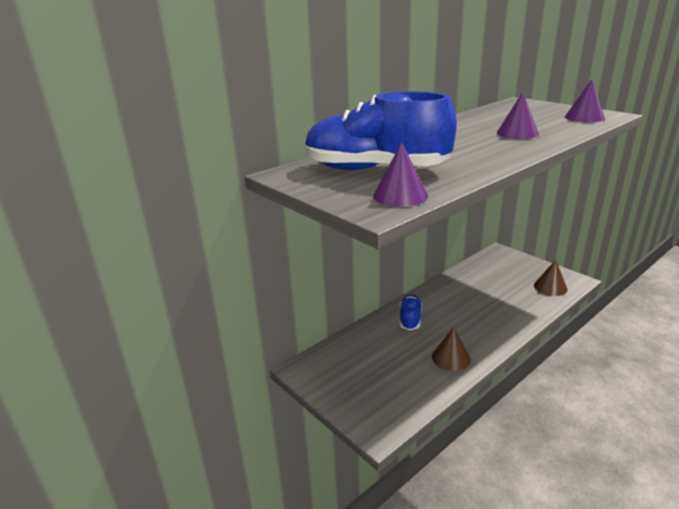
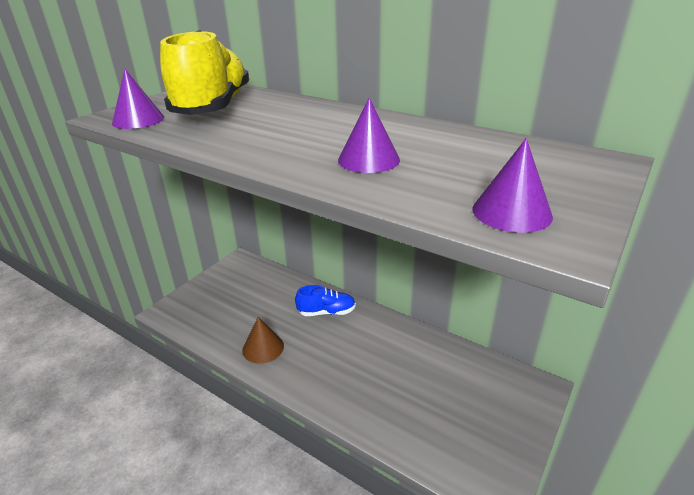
camera: 75 degrees right, 5 degrees up
blue shoe [305,92,457,170] -> yellow shoe [160,30,249,115]
brown cone [534,260,568,296] -> none

